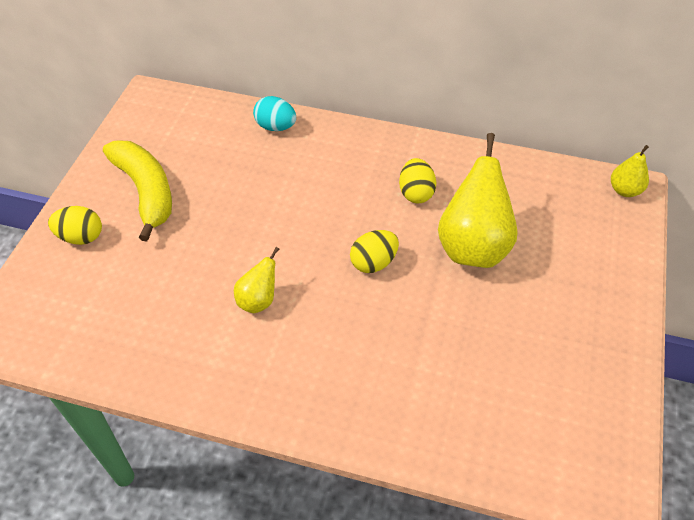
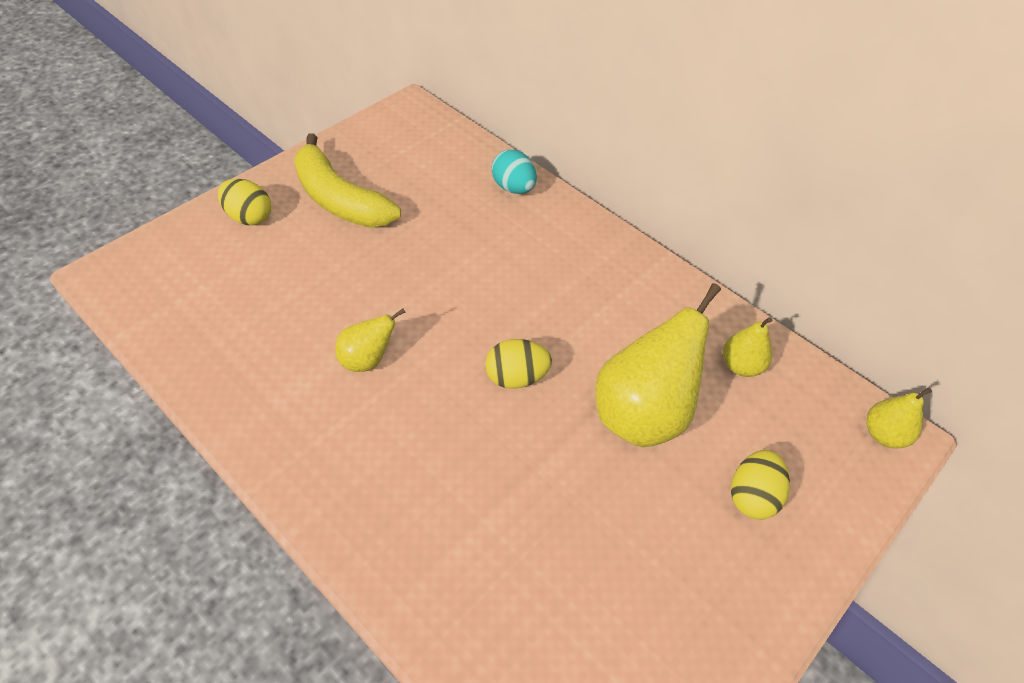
camera: 25 degrees right, 0 degrees up
yellow banana [103,140,172,242] -> yellow banana turned 135 degrees clockwise [294,133,401,227]
yellow egg [399,158,436,203] -> yellow egg moved to [731,450,790,520]
none -> yellow pear [723,317,772,377]

